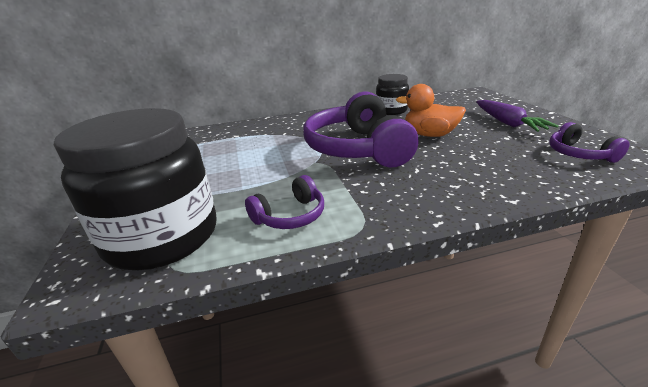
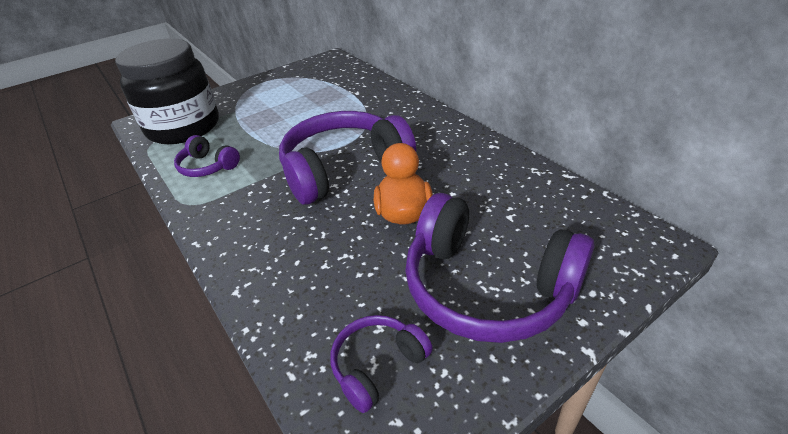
camera: 70 degrees right, 10 degrees up
black jar [376,74,409,115] -> none
purple carrot [476,100,558,132] -> purple headphones [405,193,594,343]

